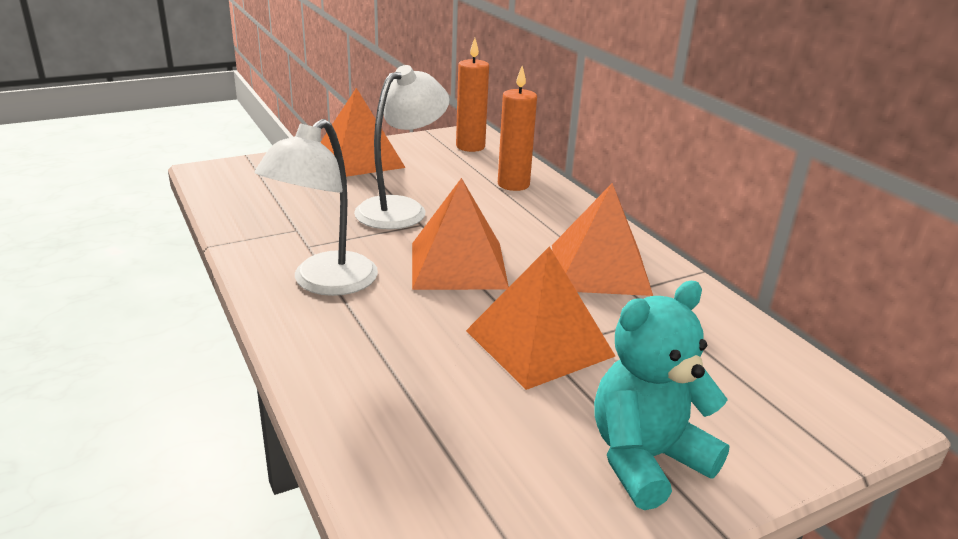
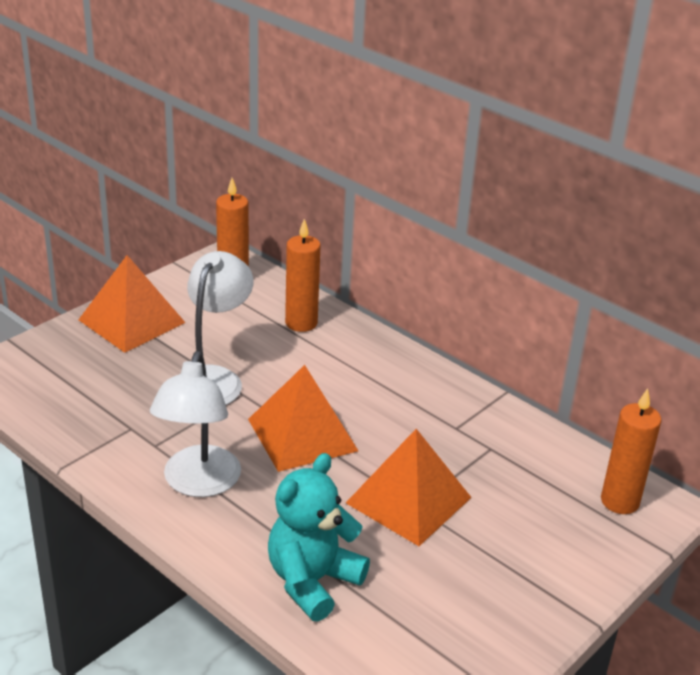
camera: 20 degrees left, 5 degrees up
orange pyramid [552,183,653,296] -> none
turquoise teddy bear [594,281,730,510] -> turquoise teddy bear moved to [268,453,370,622]
none -> orange candle [601,388,662,514]

